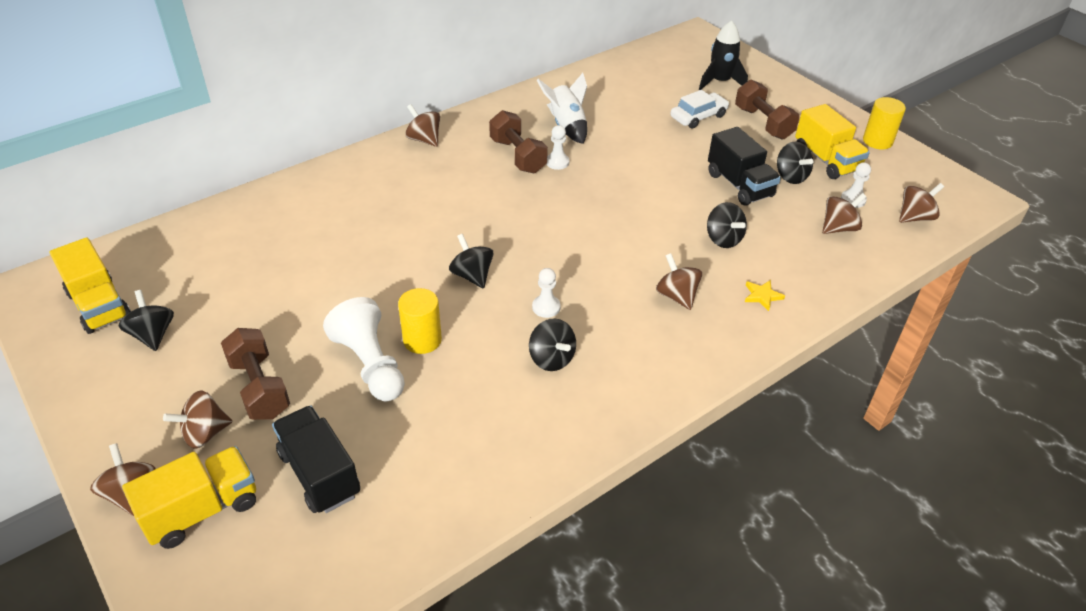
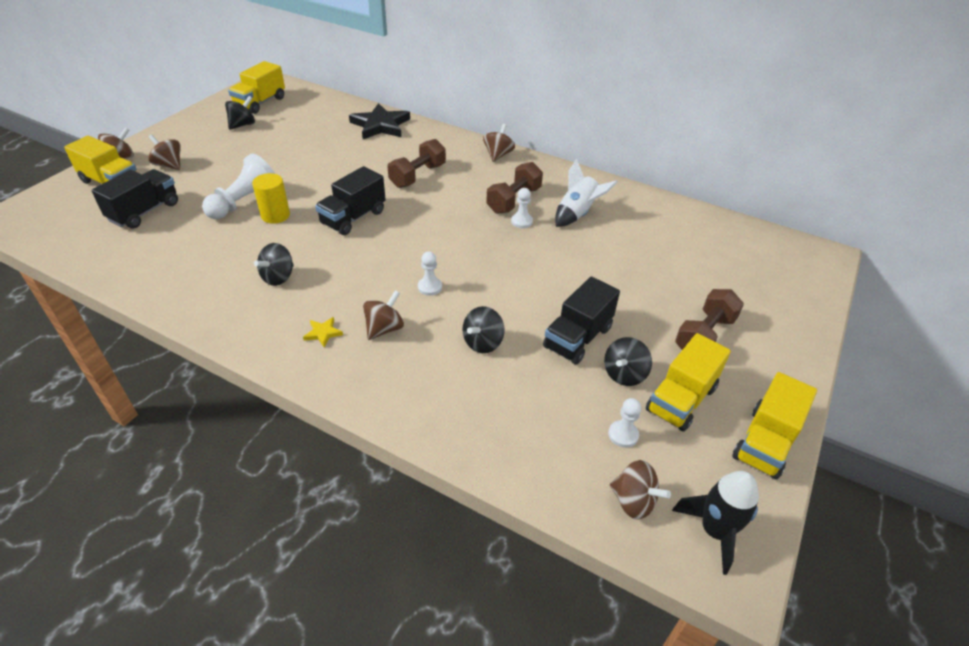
camera: 65 degrees right, 0 degrees up
brown dumbbell [221,328,290,420] -> brown dumbbell moved to [387,139,446,188]
black spinning top [449,234,494,289] -> black truck [315,166,386,235]
white pawn [532,268,560,318] -> white pawn moved to [418,251,442,296]
white car [670,90,729,129] -> none
black rocket [699,20,748,90] -> black rocket moved to [672,471,759,575]
yellow star [745,280,785,311] -> yellow star moved to [303,317,343,348]
brown spinning top [822,193,866,234] -> none
yellow cylinder [863,97,906,150] -> yellow truck [732,372,817,480]
none -> black star [349,103,410,139]

